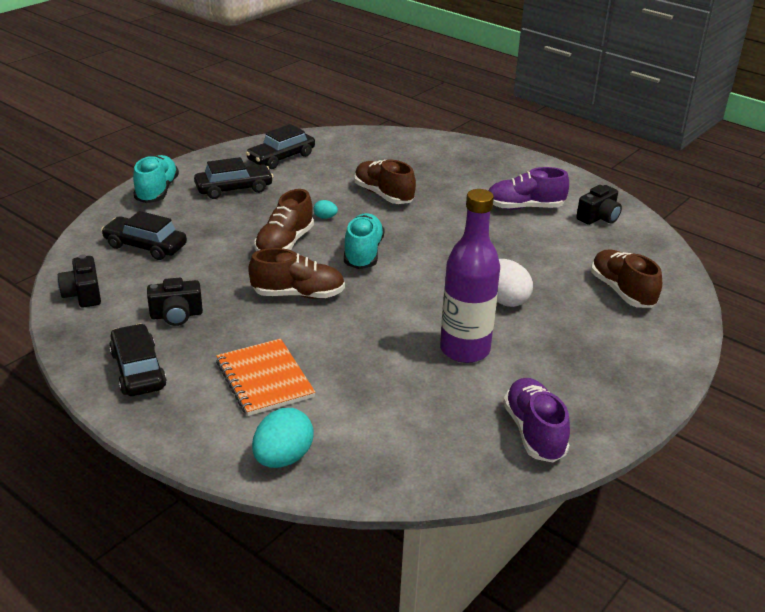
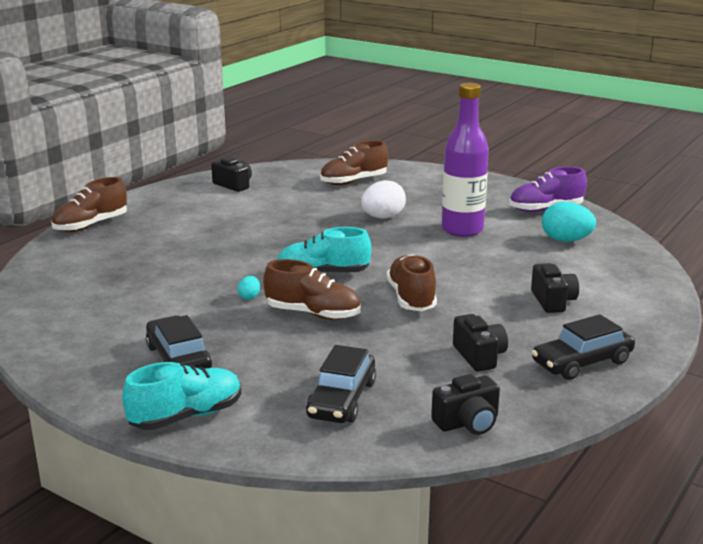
camera: 95 degrees left, 10 degrees down
turquoise shoe [133,155,179,203] -> turquoise shoe turned 150 degrees clockwise [122,362,241,430]
orange notebook [216,339,315,416] -> black camera [531,263,579,313]
black car [246,124,315,169] -> none
turquoise egg [252,408,314,468] -> turquoise egg moved to [542,202,596,242]
brown shoe [354,160,416,204] -> brown shoe moved to [51,177,127,232]
purple shoe [488,167,569,210] -> none

